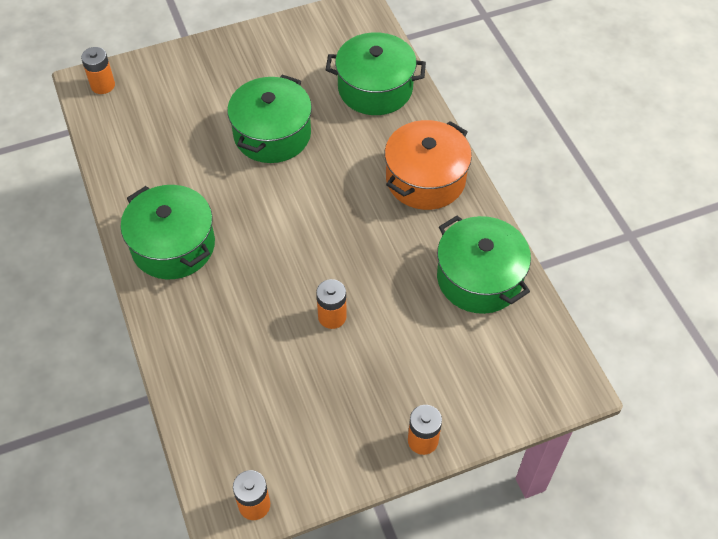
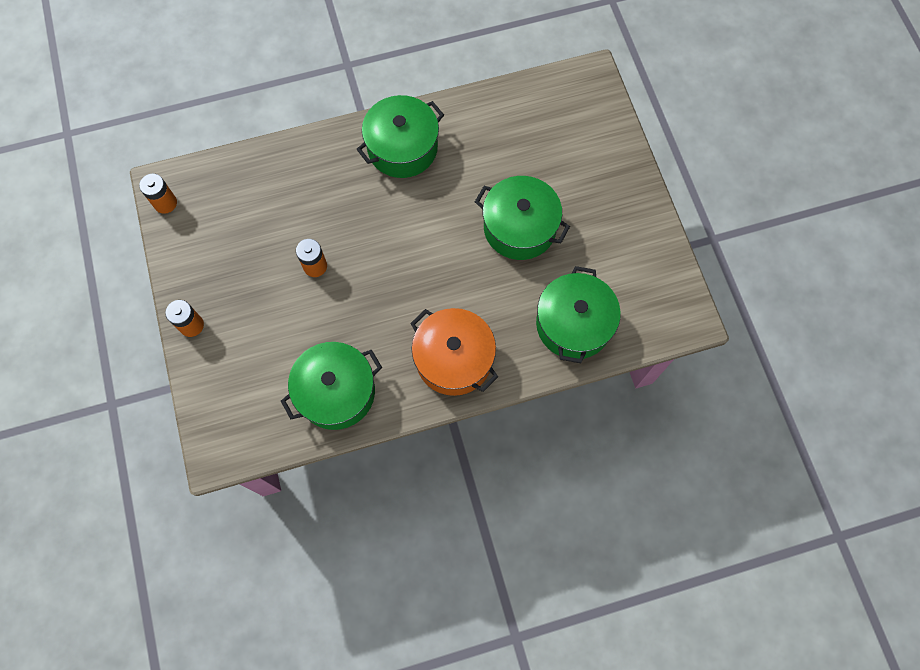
camera: 95 degrees right, 15 degrees up
orange battery [81,47,115,94] -> none

